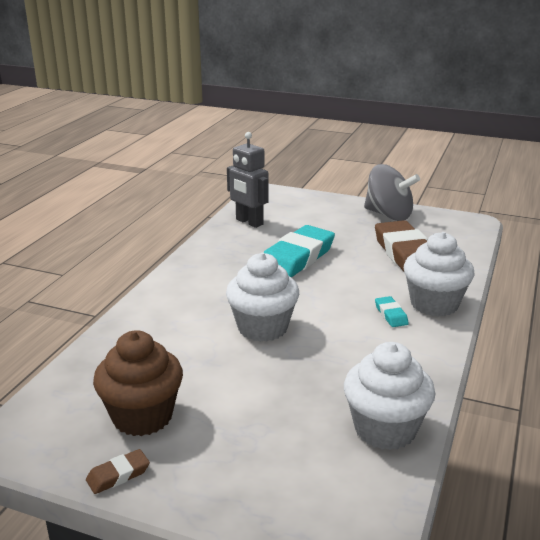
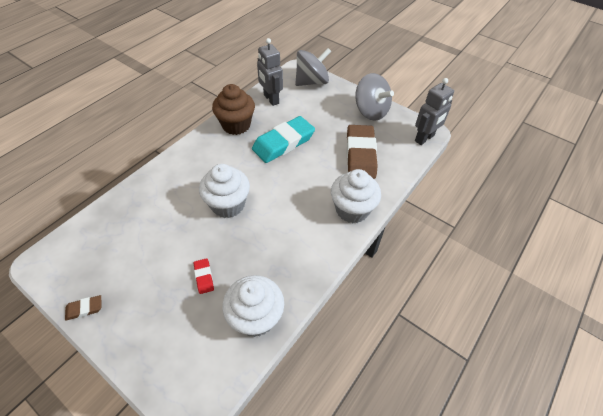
camera: 15 degrees right, 25 degrees up
brown cupcake [93,330,183,436] -> brown cupcake moved to [212,84,255,135]
turquoise eraser [375,296,409,327] -> none
none -> red eraser [194,258,214,294]
none -> grey spinning top [295,48,331,86]
none -> grey robot [415,78,454,145]

